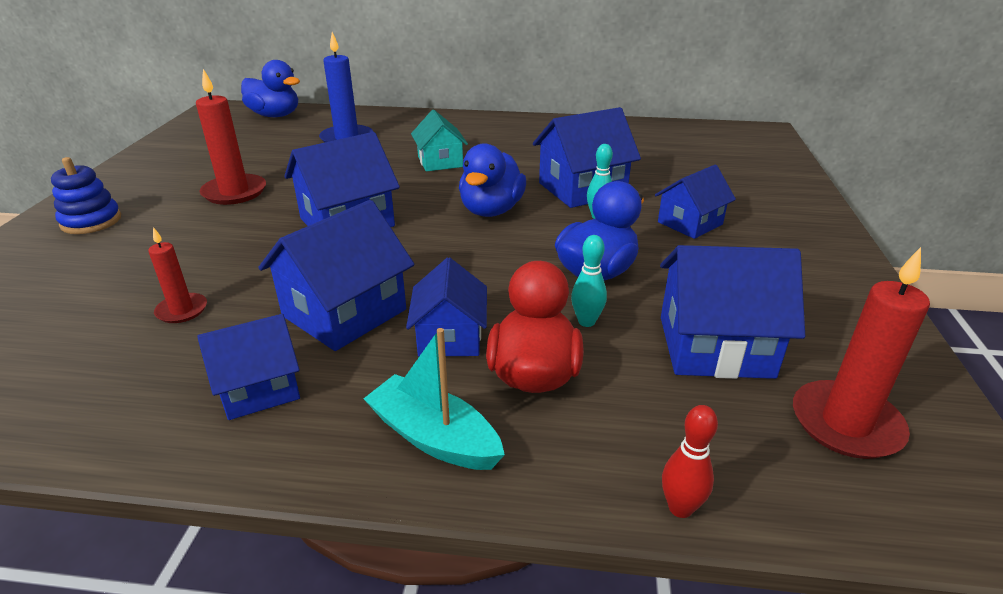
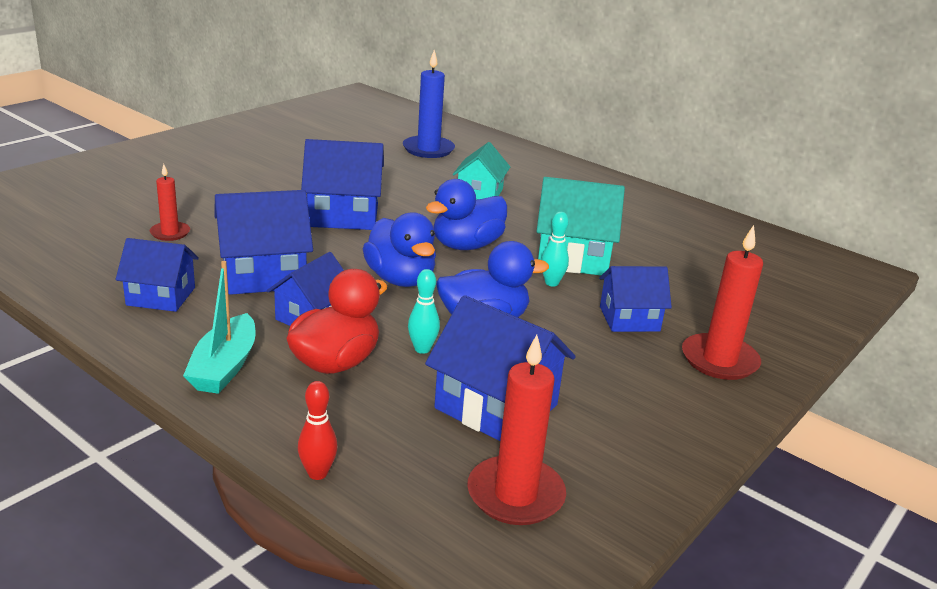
camera: 30 degrees right, 5 degrees down
blue stacking toy [51,157,121,234] -> none
red candle [196,69,266,205] -> red candle moved to [682,225,763,380]
blue duck [241,60,300,117] -> blue duck moved to [363,212,436,287]
turquoise boat [363,328,505,470] -> turquoise boat turned 150 degrees counterclockwise [183,261,256,394]
blue house [533,107,641,208] -> turquoise house [536,177,625,275]

